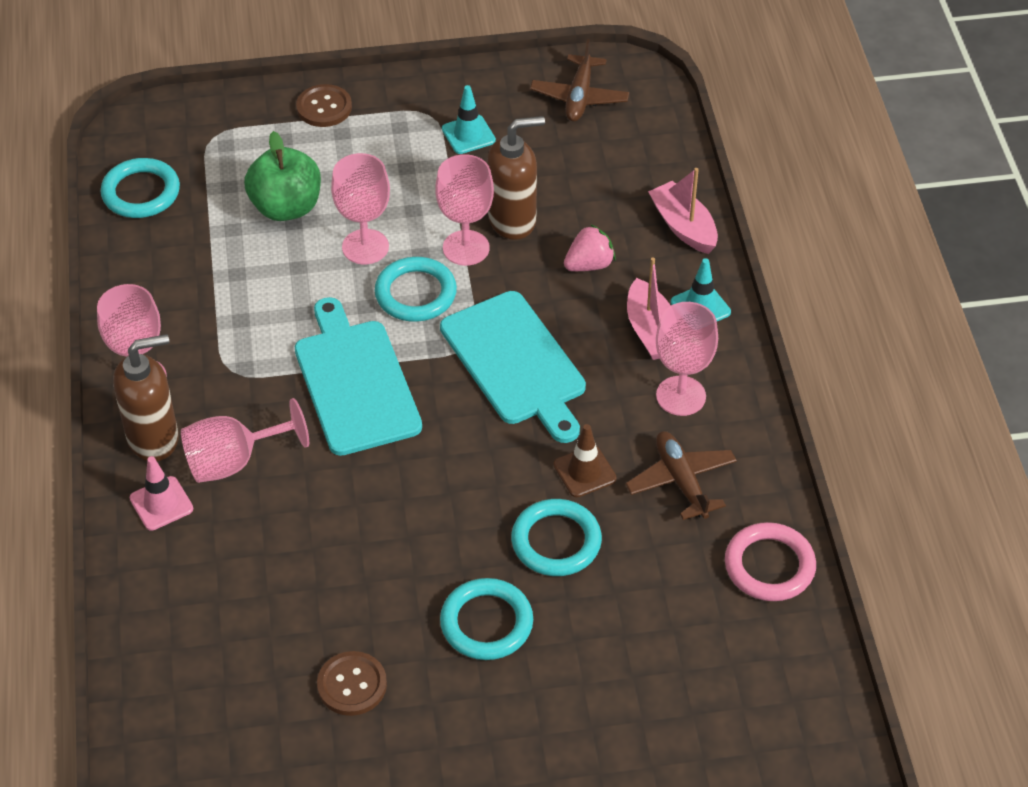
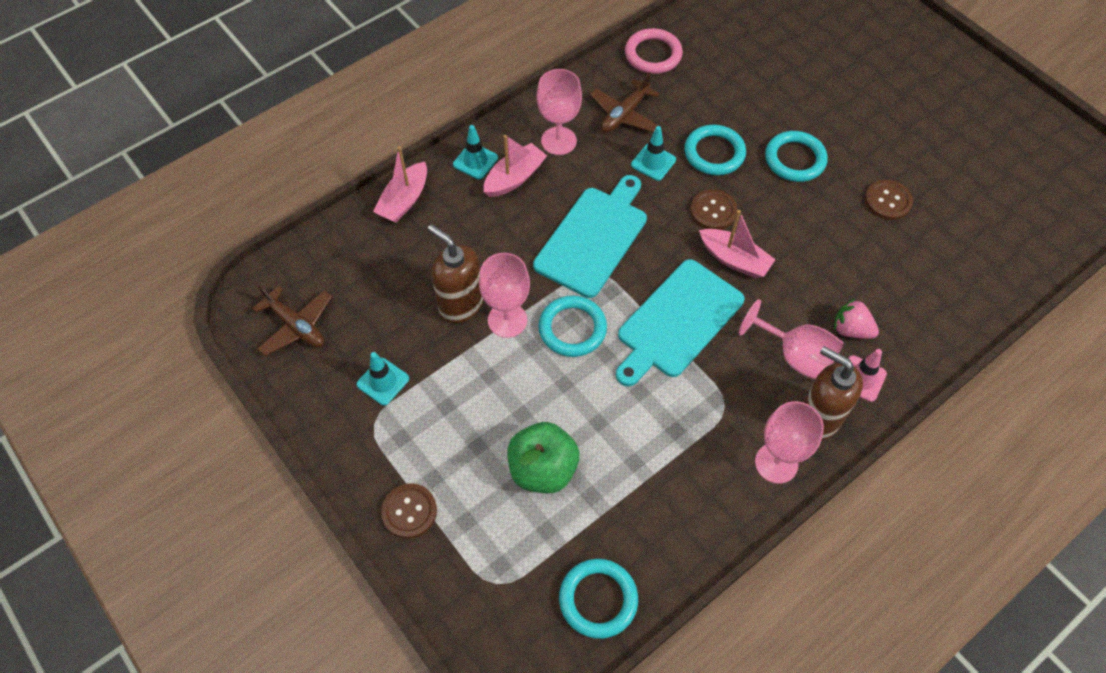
camera: 120 degrees left, 10 degrees up
pink goblet [331,153,390,264] -> none
brown plane [530,39,629,122] -> brown plane turned 60 degrees clockwise [252,285,332,356]
brown traffic cone [553,424,617,497] -> turquoise traffic cone [631,126,676,181]
pink strawberry [564,224,616,271] -> pink strawberry moved to [834,298,879,339]
none -> brown button [690,189,738,230]
none -> pink boat [699,210,776,278]

